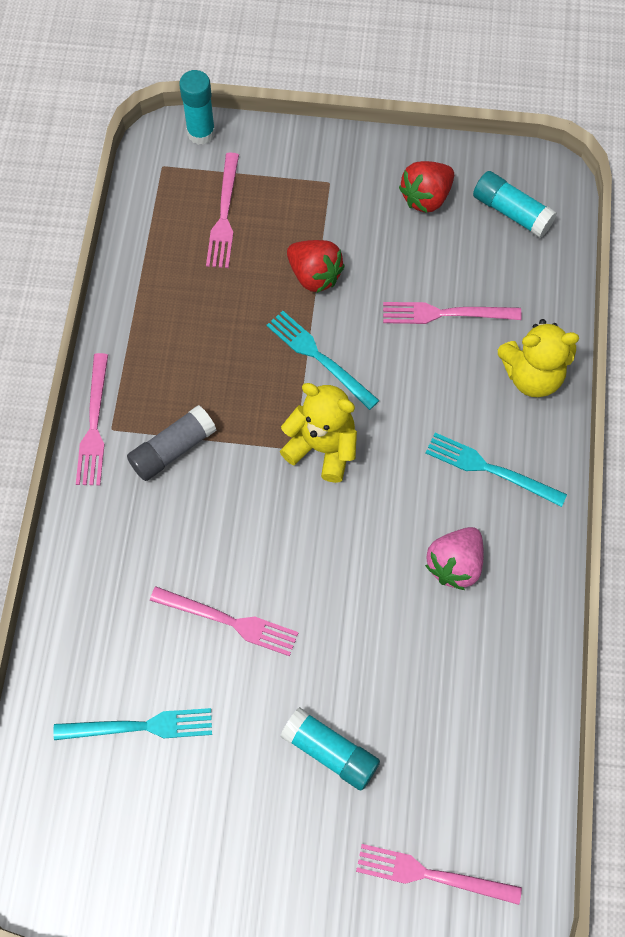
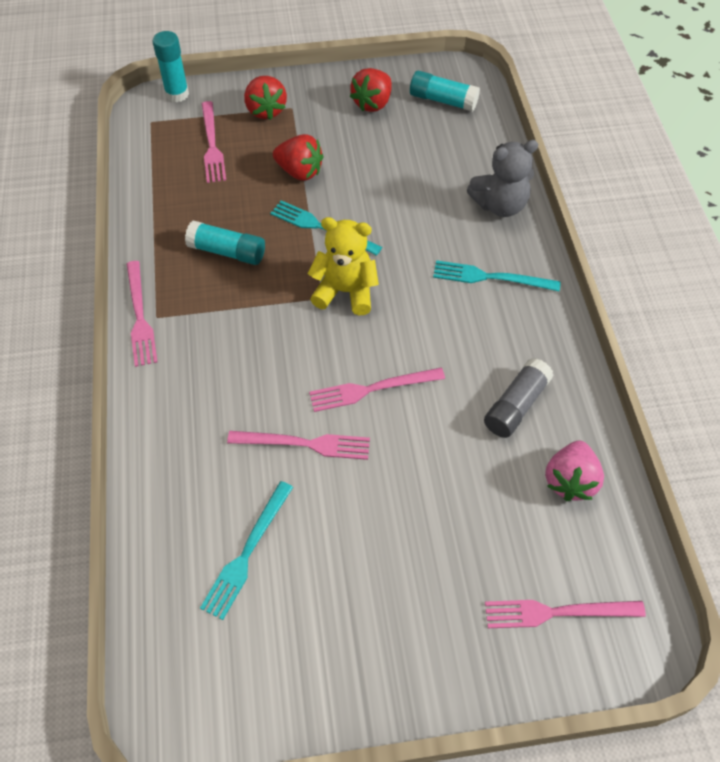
camera: 15 degrees left, 10 degrees down
turquoise fork [53,708,212,740] -> turquoise fork turned 135 degrees clockwise [200,481,293,620]
grey glue stick [127,405,217,481] -> grey glue stick moved to [484,358,554,438]
turquoise glue stick [280,707,380,791] -> turquoise glue stick moved to [185,221,265,265]
pink fork [383,302,522,324] -> pink fork moved to [309,368,445,412]
pink strawberry [425,527,484,590] -> pink strawberry moved to [545,441,604,501]
yellow teddy bear [498,319,579,397] -> grey teddy bear [467,140,538,217]
none -> red strawberry [244,76,287,120]

